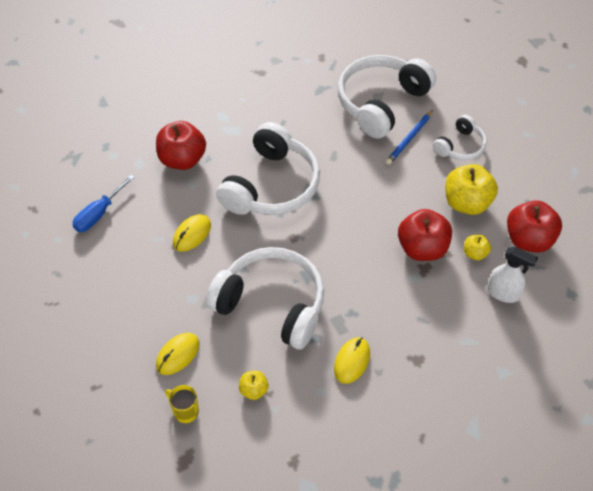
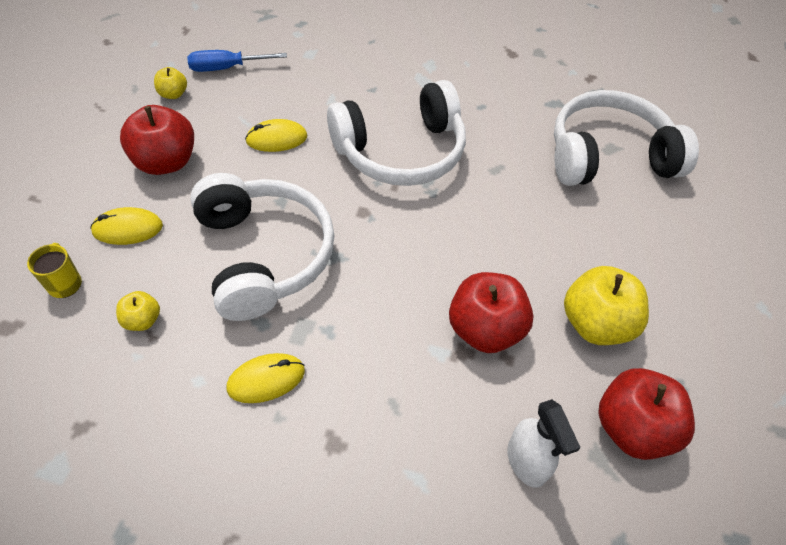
camera: 40 degrees right, 0 degrees up
red apple [156,121,206,170] -> red apple moved to [120,105,194,175]
blue pencil [386,110,433,165] -> none
white headphones [433,115,487,160] -> none
yellow apple [464,235,491,260] -> yellow apple moved to [154,67,187,99]

